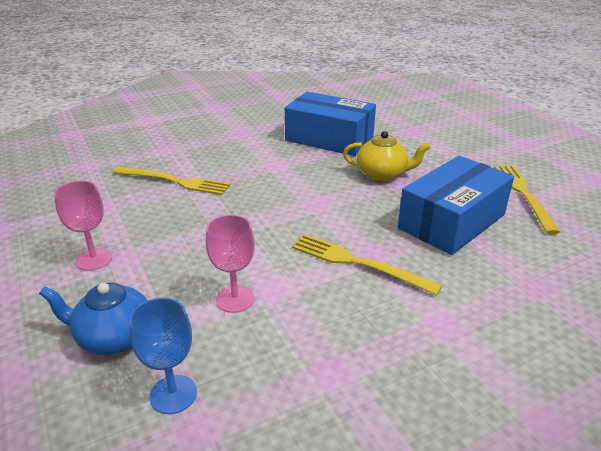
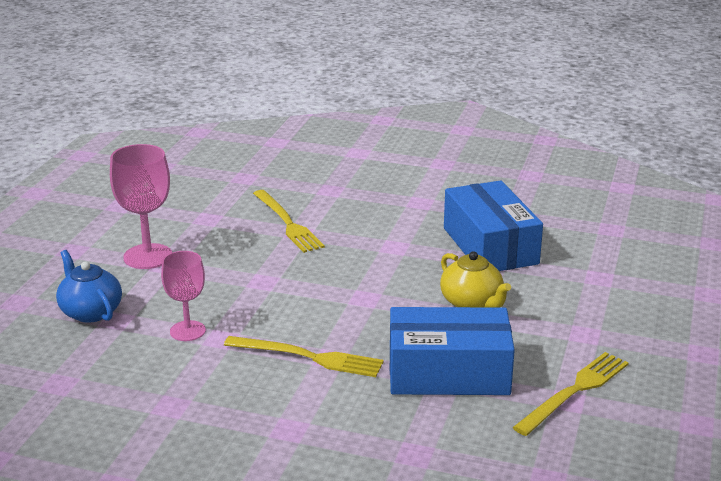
camera: 45 degrees right, 5 degrees down
pink goblet [54,181,112,271] -> pink goblet [110,144,172,269], size x1.51
blue goblet [129,298,197,414] -> none
yellow fork [292,234,442,295] -> yellow fork turned 120 degrees clockwise [224,336,384,377]

